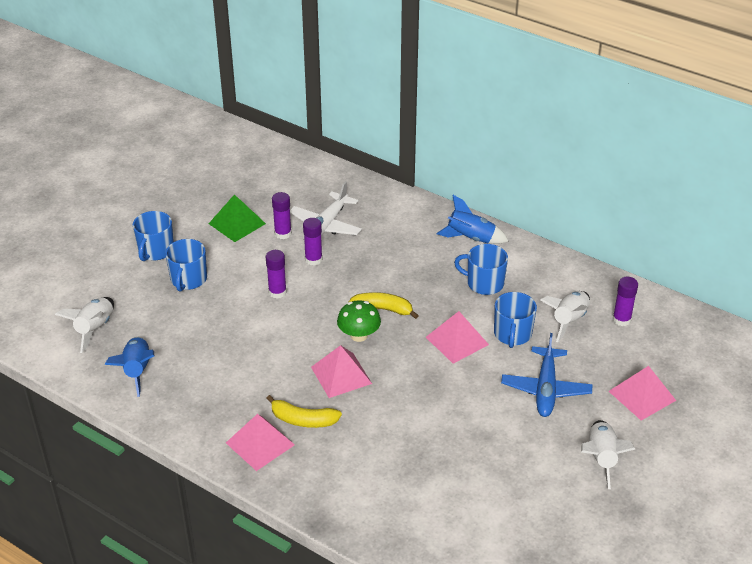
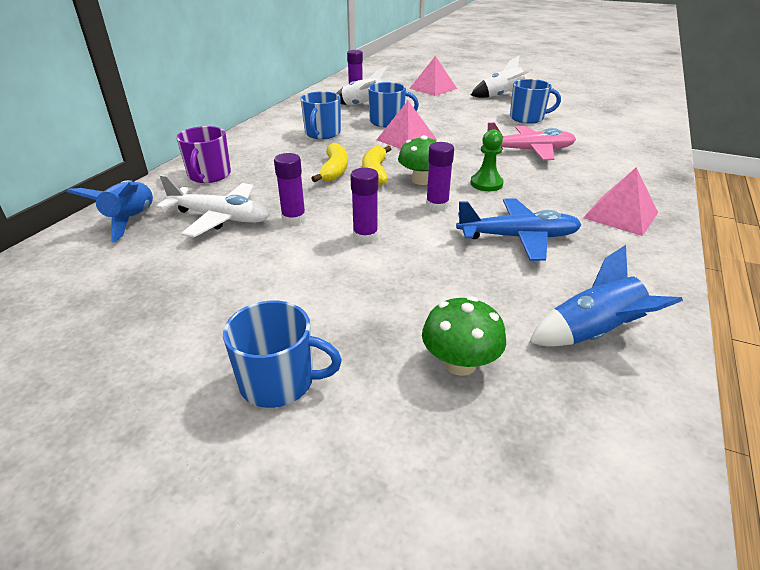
camera: 100 degrees left, 5 degrees down
white rocket [55,297,114,353] -> none
blue mug [165,239,207,292] -> blue mug moved to [510,79,561,124]
green pyramid [209,194,266,242] -> none
yellow banana [266,395,342,428] -> yellow banana moved to [311,143,348,182]
purple glue stick [272,192,292,239] -> purple glue stick moved to [426,142,454,211]
pink pyramid [311,345,372,398] -> green pawn [470,129,504,191]
blue rocket [436,195,509,244] -> blue rocket moved to [66,180,154,243]
blue plane [501,333,593,417] -> blue plane moved to [456,199,582,261]
none -> purple mug [177,126,231,183]
none -> green mushroom [422,297,506,376]
none -> pink plane [488,122,576,160]

